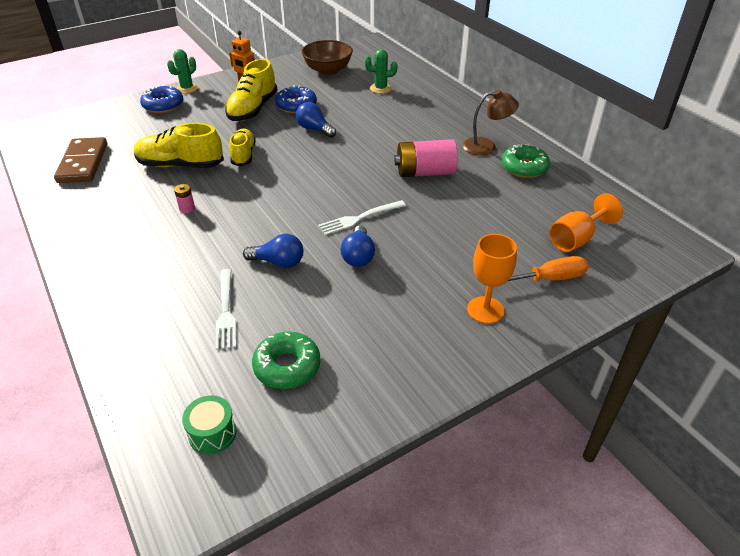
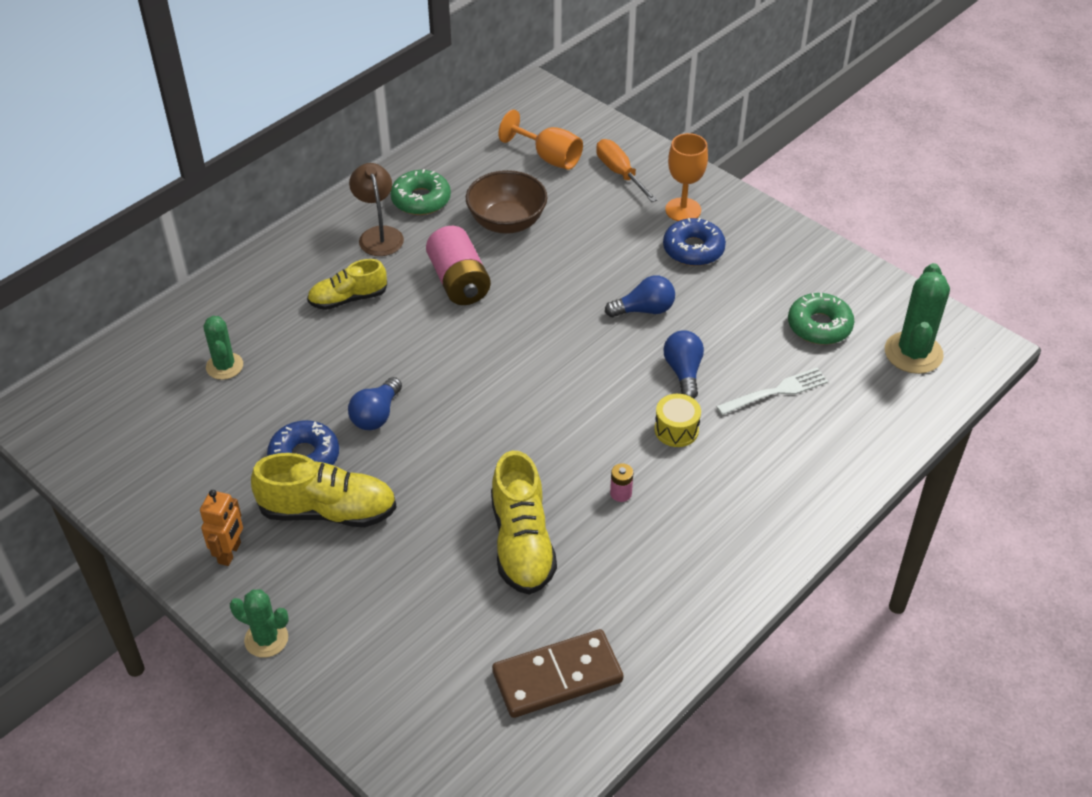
camera: 105 degrees left, 5 degrees up
blue donut [140,85,183,113] -> blue donut moved to [663,218,726,266]
green drum [182,395,237,455] -> green cactus [885,263,950,374]
yellow shoe [229,129,256,166] -> yellow shoe moved to [307,259,387,310]
brown bowl [302,40,353,76] -> brown bowl moved to [466,170,548,234]
white fork [318,200,406,235] -> none
none -> yellow drum [655,394,701,447]

